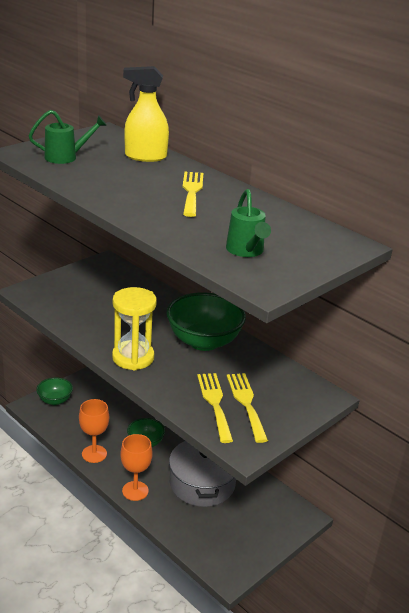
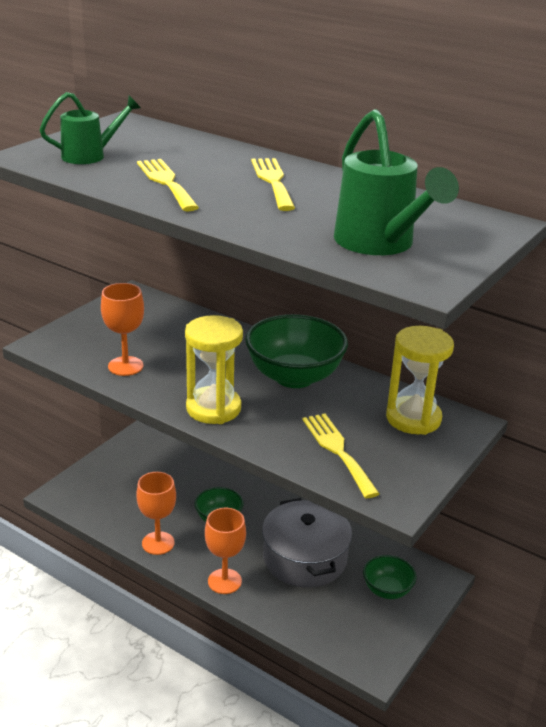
camera: 10 degrees left, 0 degrees up
green bowl [36,378,73,405] -> green bowl moved to [363,555,416,599]
yellow spray bottle [123,66,169,162] -> none
green watering can [226,189,271,257] -> green watering can [334,109,459,255], size x1.60
yellow fork [227,373,268,443] -> yellow fork moved to [137,159,199,211]
none -> orange goblet [101,283,144,376]
none -> yellow hourglass [386,326,454,435]

